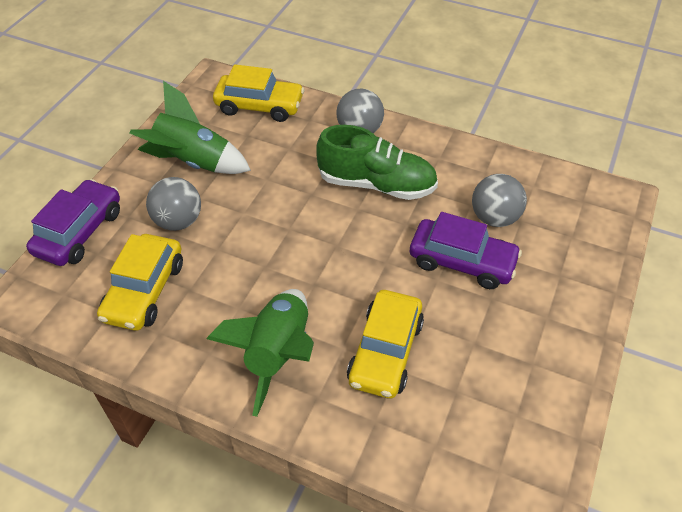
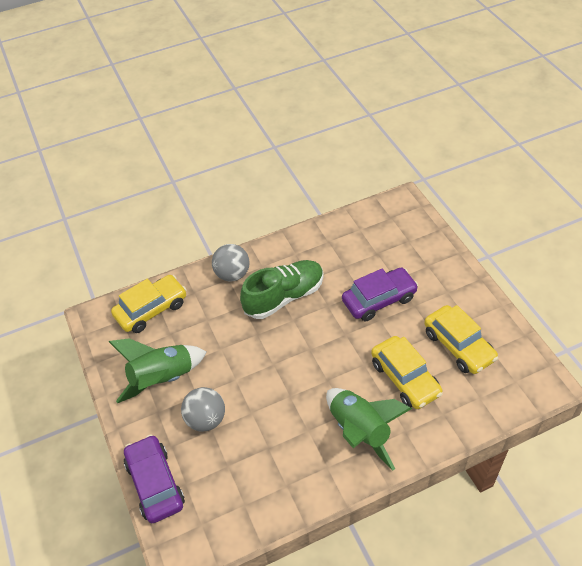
camera: 45 degrees left, 0 degrees up
yellow car [97,234,183,331] -> yellow car moved to [424,305,498,374]
grey ball [472,174,527,227] -> none

